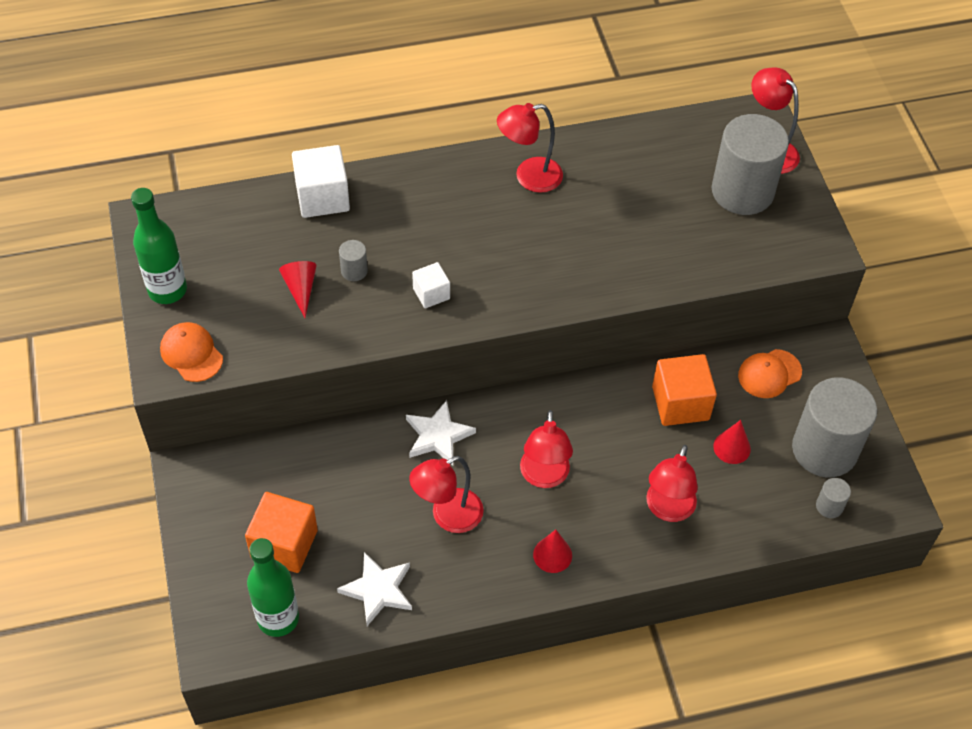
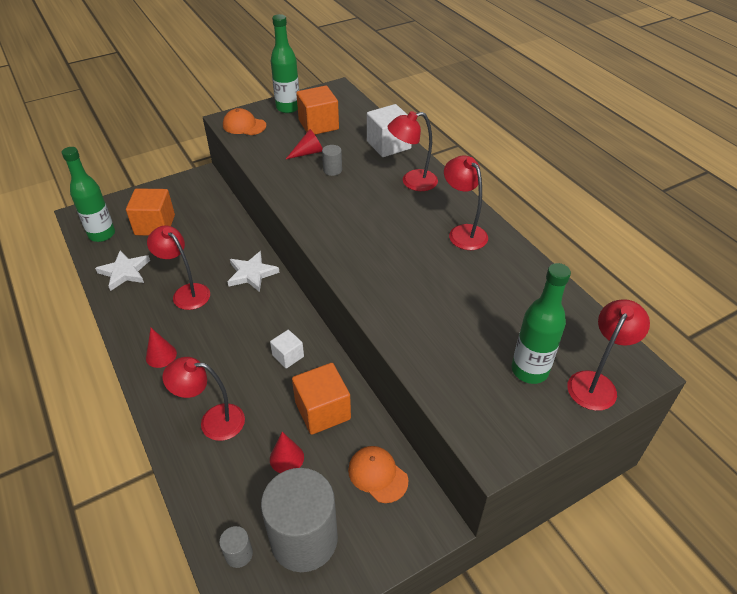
camera: 75 degrees right, 10 degrees down
orange cap [160,322,223,382] -> orange cap turned 105 degrees counterclockwise [223,108,266,135]
white cube [412,262,450,308] -> white cube moved to [270,330,304,369]
red lamp [520,410,573,488] -> red lamp moved to [388,111,438,191]
grey cylinder [712,114,789,215] -> green bottle [512,263,571,384]
none -> orange cube [296,85,339,135]

